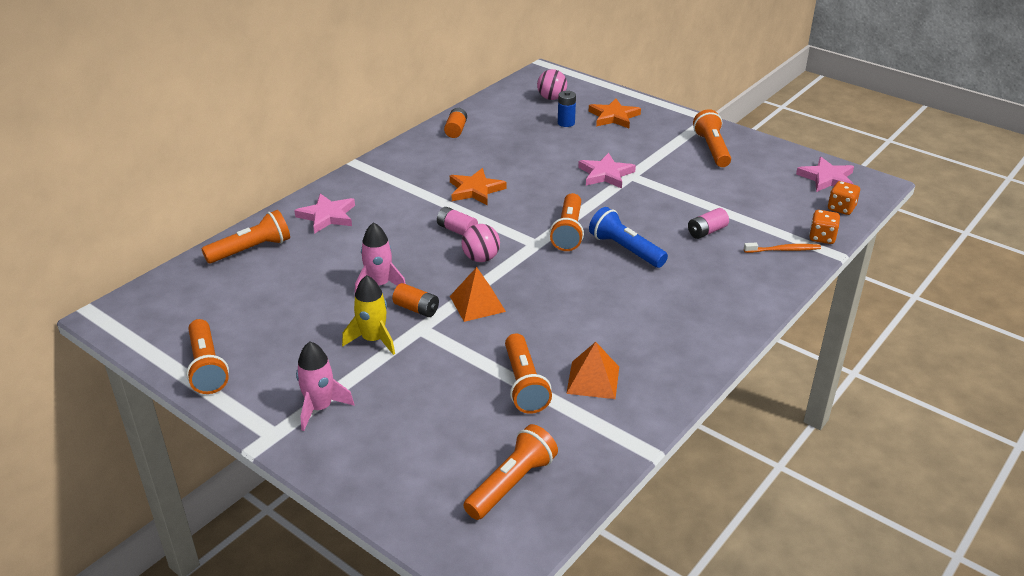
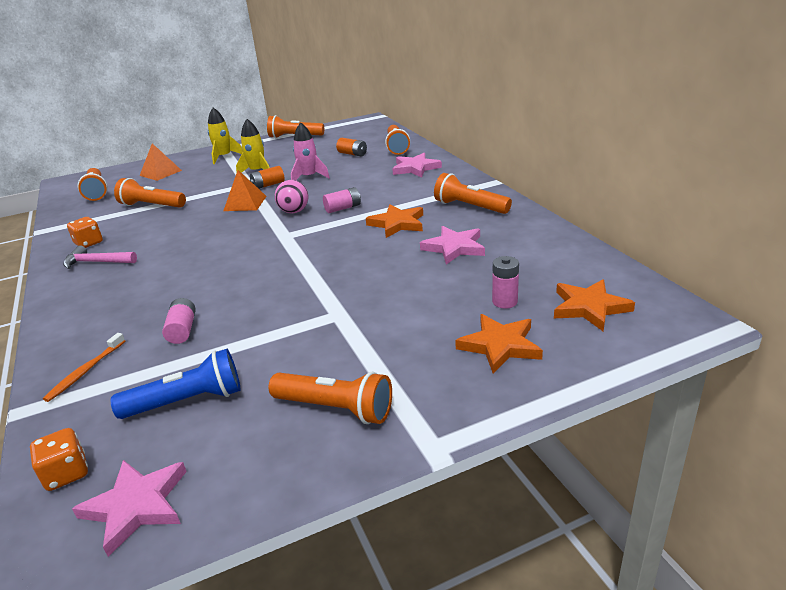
camera: 120 degrees right, 5 degrees down
pink rocket [296,342,355,431] -> yellow rocket [208,108,243,164]
orange battery [444,108,467,138] -> orange battery moved to [336,138,367,156]
pink ball [537,69,567,100] -> orange star [554,279,635,332]
orange flashlight [550,193,584,251] -> orange flashlight moved to [434,173,512,214]
blue battery [558,91,576,127] -> pink battery [492,256,519,309]
orange pyramid [566,342,619,399] -> orange pyramid moved to [139,143,182,181]
pink star [578,153,636,188] -> pink star moved to [420,226,485,264]
blue flashlight [589,207,668,268] -> blue flashlight moved to [111,349,241,419]
orange dice [809,210,840,244] -> orange dice moved to [67,217,103,248]
none -> pink hammer [63,245,137,269]

